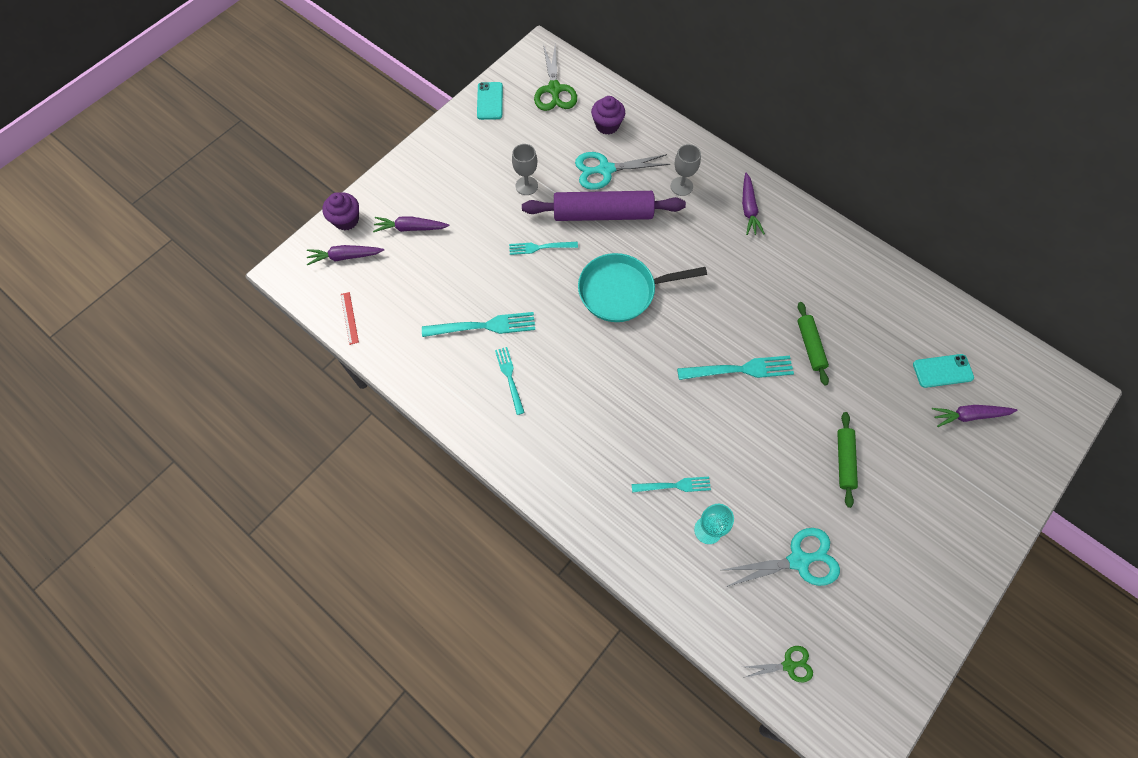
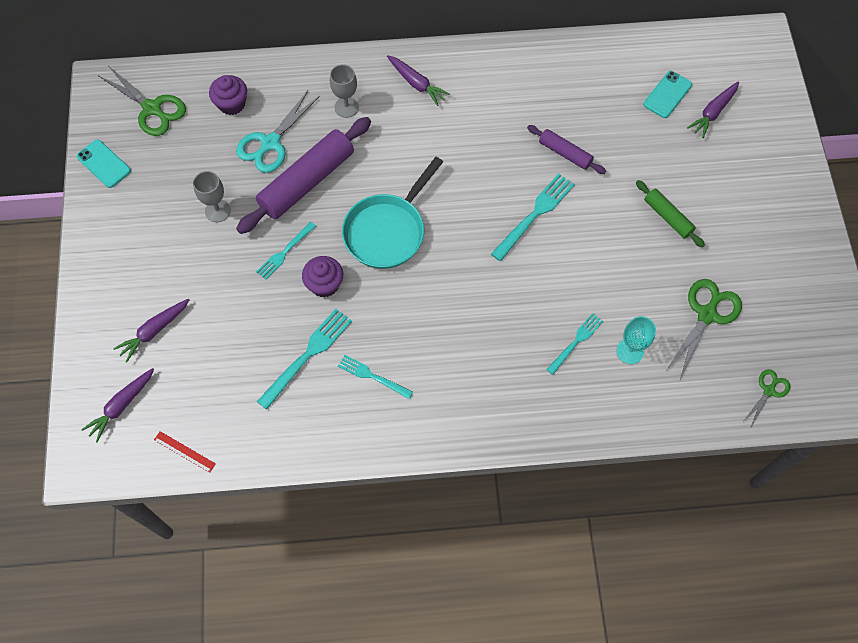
camera: 45 degrees left, 0 degrees up
purple cupcake [322,192,359,230] -> purple cupcake moved to [302,256,343,298]
turquoise scissors [722,528,840,587] -> green scissors [667,279,742,379]
green rolling pin [797,302,829,386] -> purple rolling pin [527,125,606,174]

